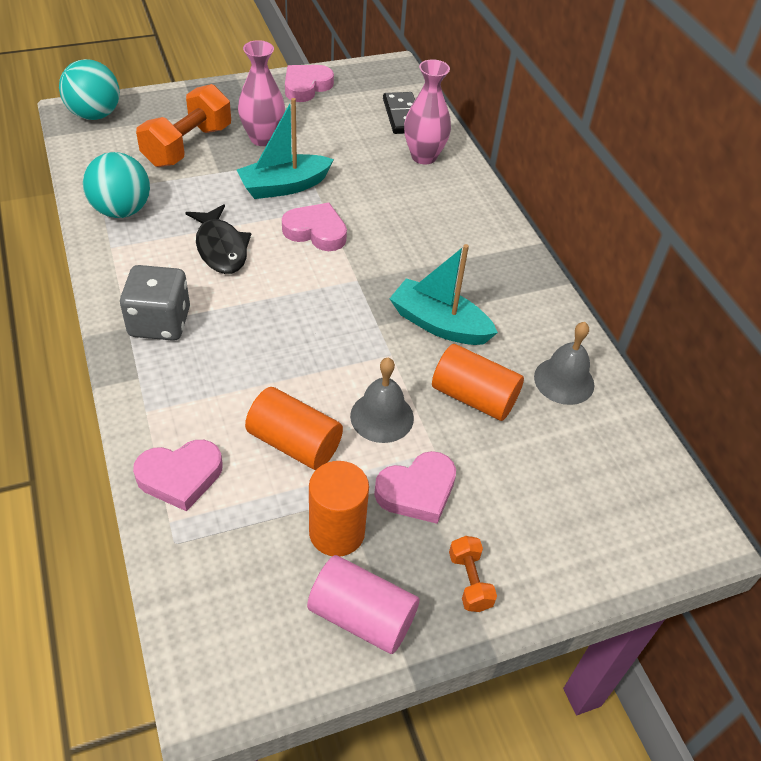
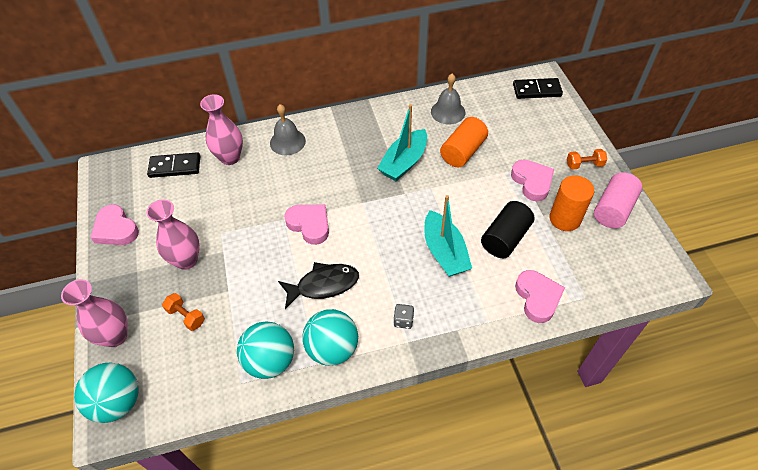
camera: 80 degrees left, 5 degrees up
grey dice [120,265,190,341] -> grey dice [394,304,414,329], size x0.46
orange dumbbell [136,84,231,167] -> orange dumbbell [162,293,205,331], size x0.48
turquoise boat [237,98,334,199] -> turquoise boat moved to [424,195,472,276]
orange cylinder [245,387,343,470] -> black cylinder [481,201,534,258]
pink heart [282,203,347,251] -> pink heart turned 105 degrees clockwise [284,205,329,245]
grey bell [350,358,414,443] -> grey bell moved to [270,104,306,155]
none -> pink vase [61,279,128,347]
none -> turquoise ball [302,309,358,366]
none -> black domino [513,78,563,99]

